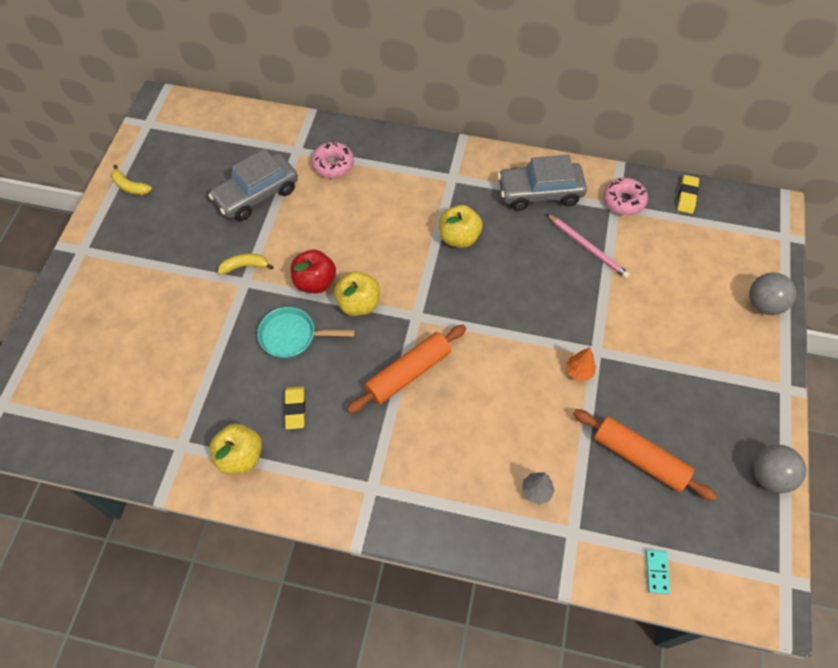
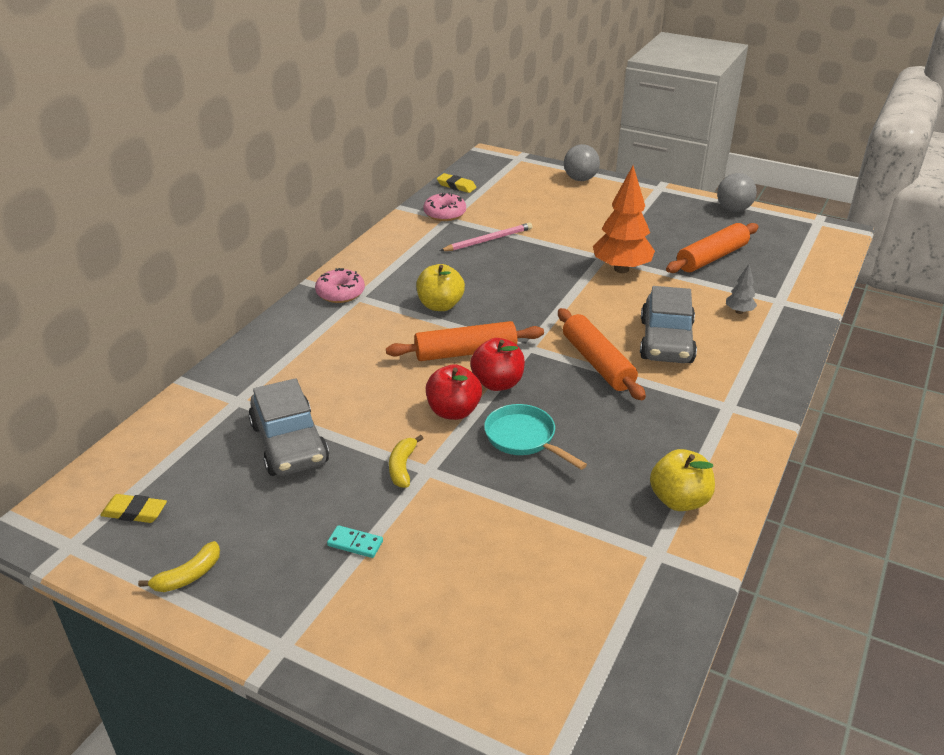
camera: 75 degrees left, 25 degrees down
turquoise pan [257,307,355,358] -> turquoise pan turned 120 degrees clockwise [484,404,587,470]
yellow eraser [284,386,305,429] -> yellow eraser moved to [100,494,167,523]
pink donut [311,142,354,178] -> pink donut moved to [315,268,365,303]
yellow apple [334,271,380,316] -> red apple [470,338,525,391]
grey car [497,155,587,211] -> grey car moved to [640,286,697,363]
orange tree [566,348,596,381] -> orange tree [593,166,655,273], size x2.14
turquoise domino [646,550,670,594] -> turquoise domino moved to [327,525,383,558]
none -> orange rolling pin [386,321,544,361]

